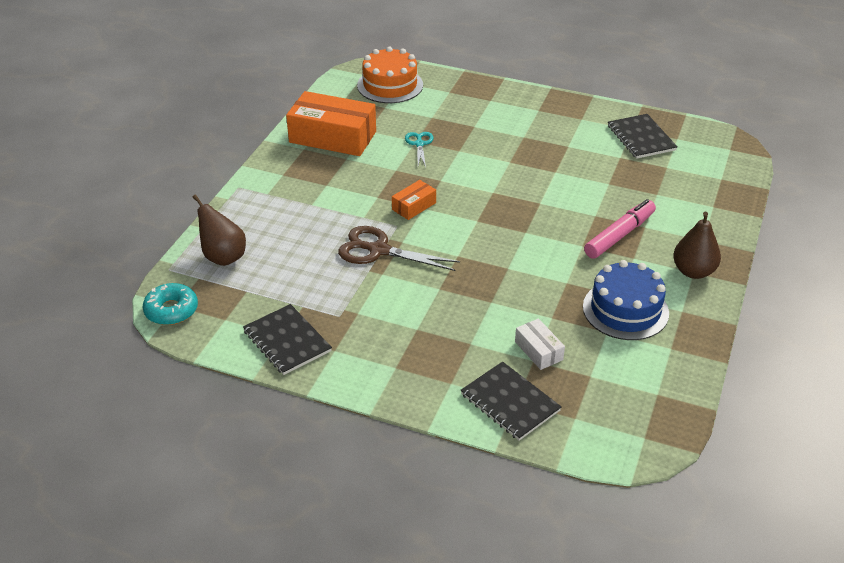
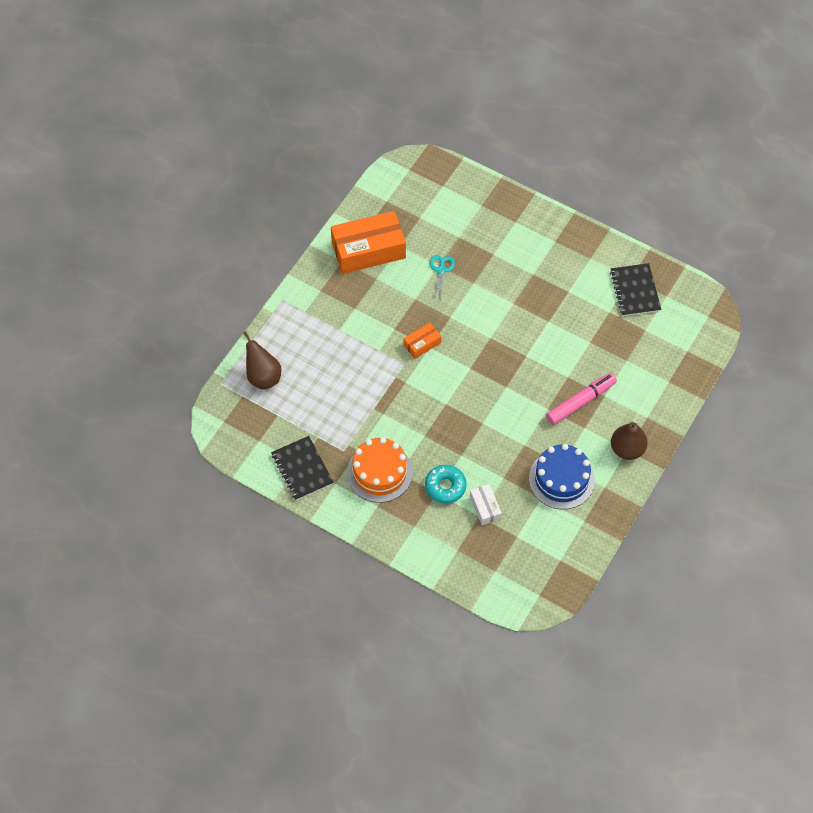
camera: 10 degrees right, 20 degrees up
turquoise donut [143,283,198,325] -> turquoise donut moved to [425,465,466,504]
orange box [286,91,376,156] -> orange box turned 45 degrees counterclockwise [331,211,406,274]
brown scissors [338,226,460,271] -> none
orange cake [357,47,423,103] -> orange cake moved to [347,437,413,503]
black notebook [461,362,562,441] -> none

